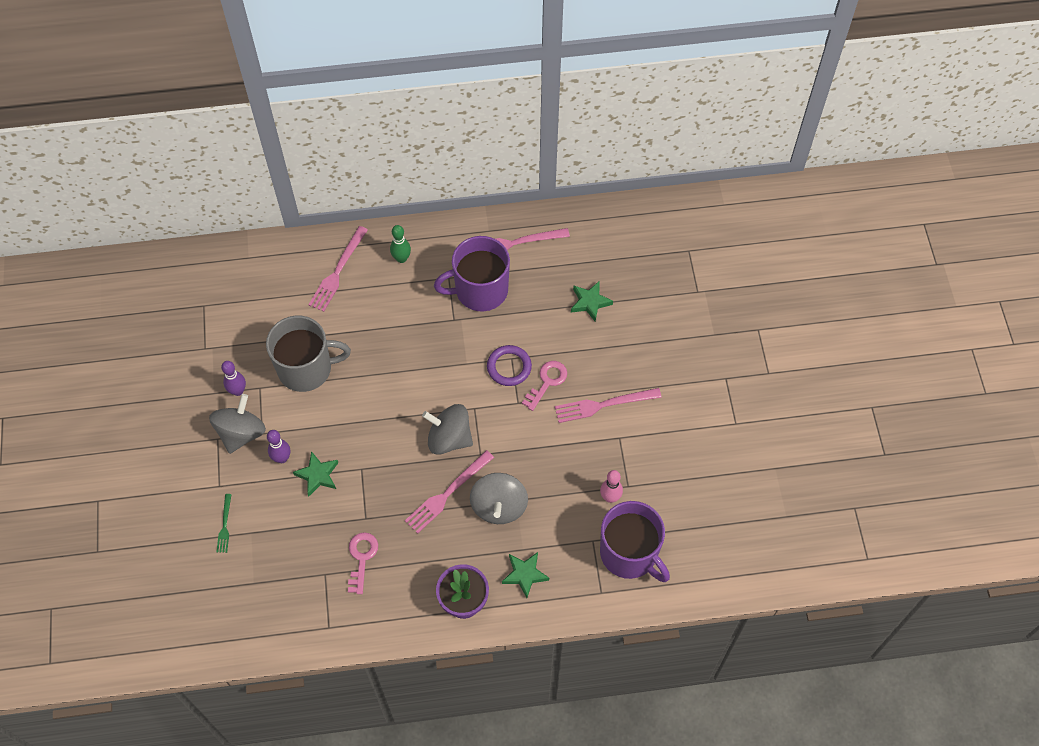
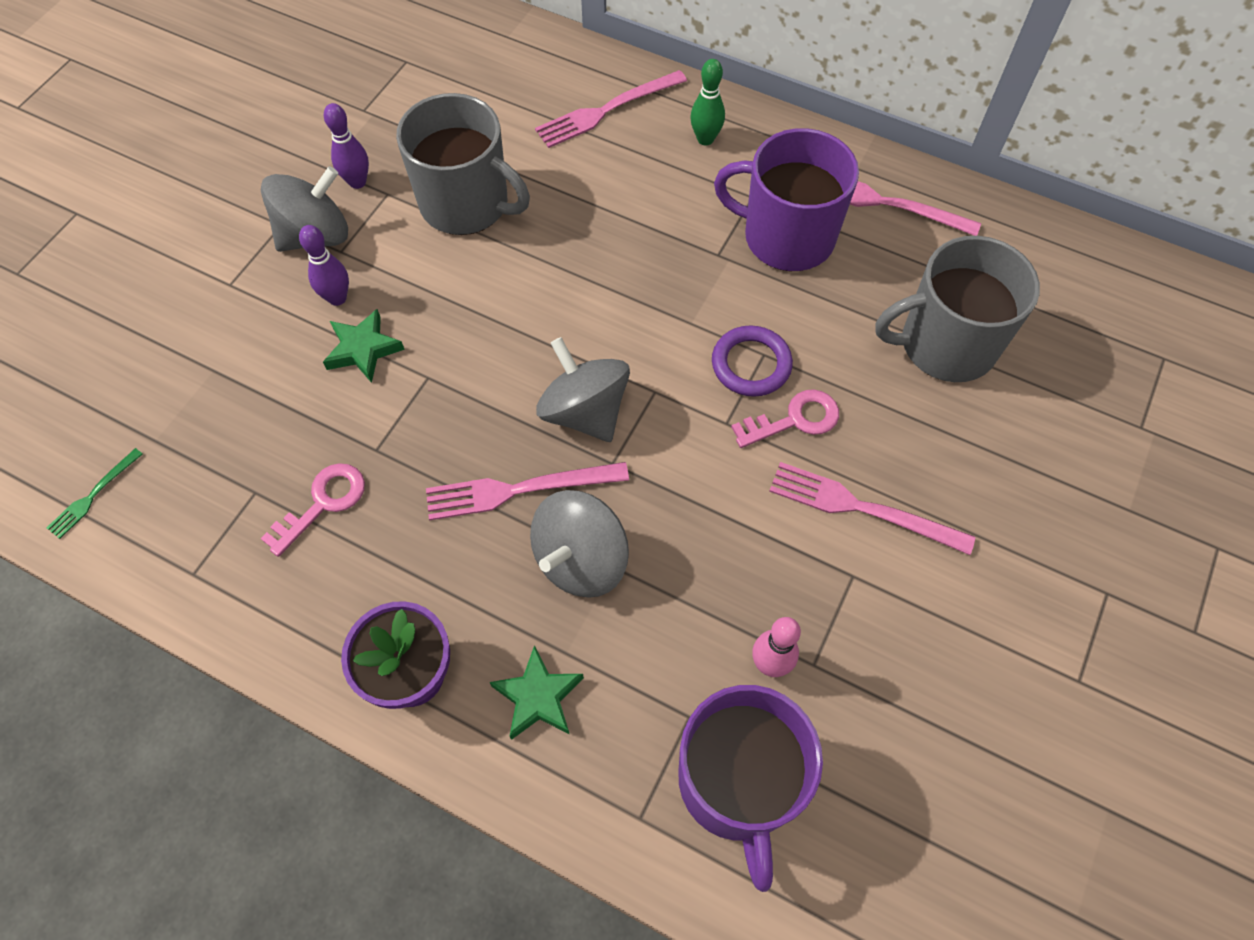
camera: 35 degrees right, 0 degrees up
green fork [217,494,232,553] -> green fork moved to [47,448,143,539]
green star [571,282,613,321] -> grey mug [875,236,1040,382]

